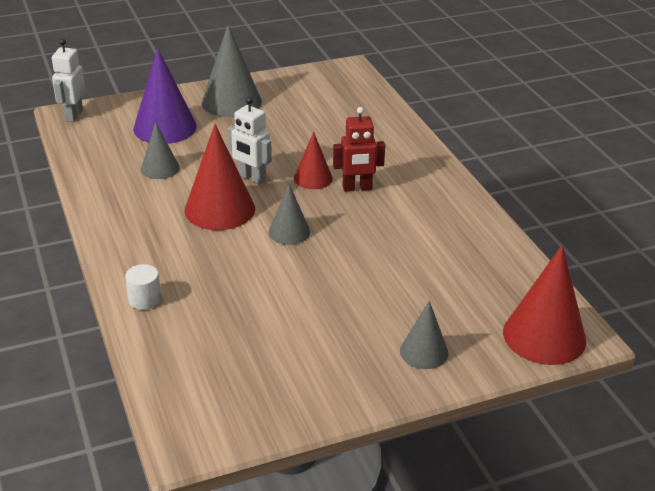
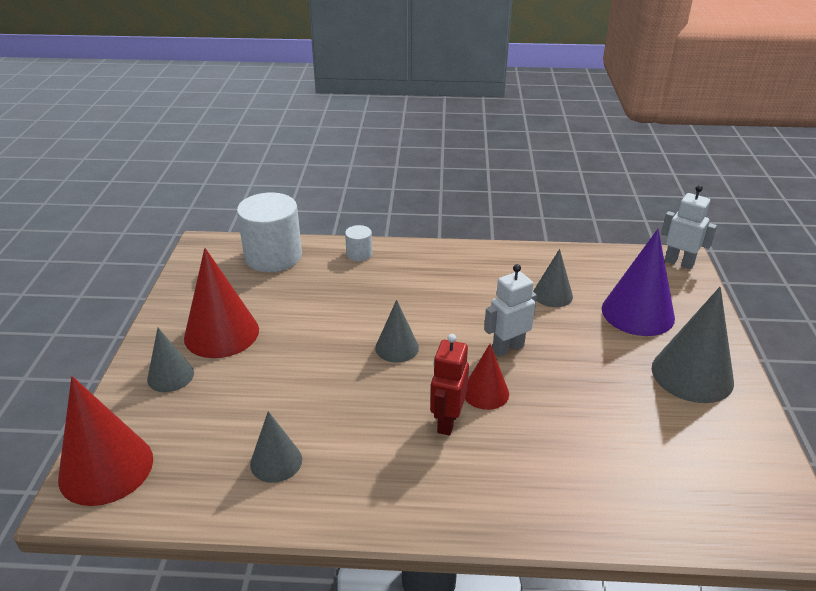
camera: 115 degrees right, 0 degrees up
red cone [184,124,255,230] -> red cone moved to [184,248,259,358]
none -> white cylinder [237,192,302,272]
none -> grey cone [250,411,302,483]

